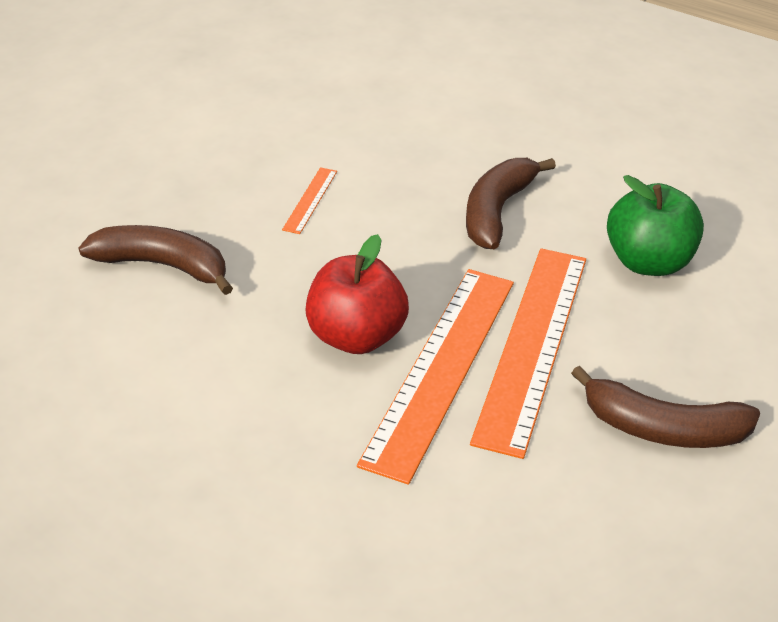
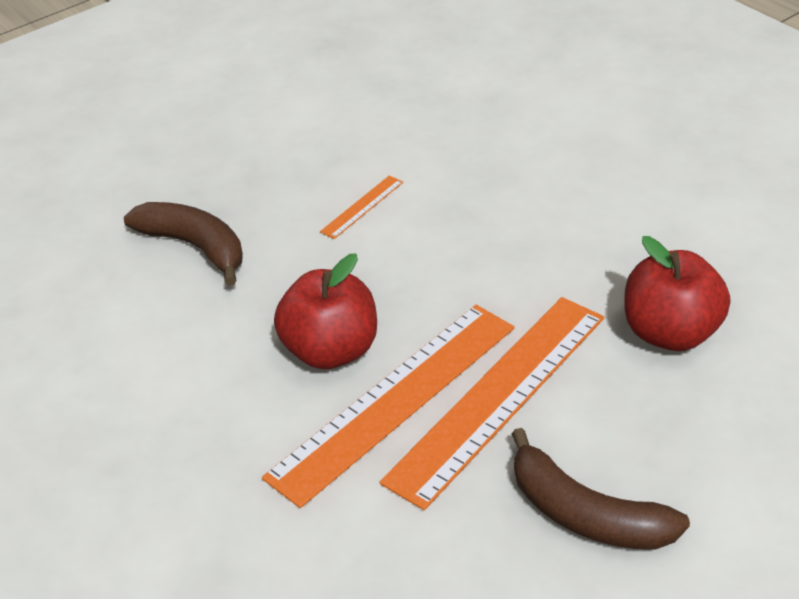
camera: 25 degrees right, 0 degrees up
brown banana [466,158,556,249] -> none
green apple [607,175,704,276] -> red apple [624,236,731,351]

